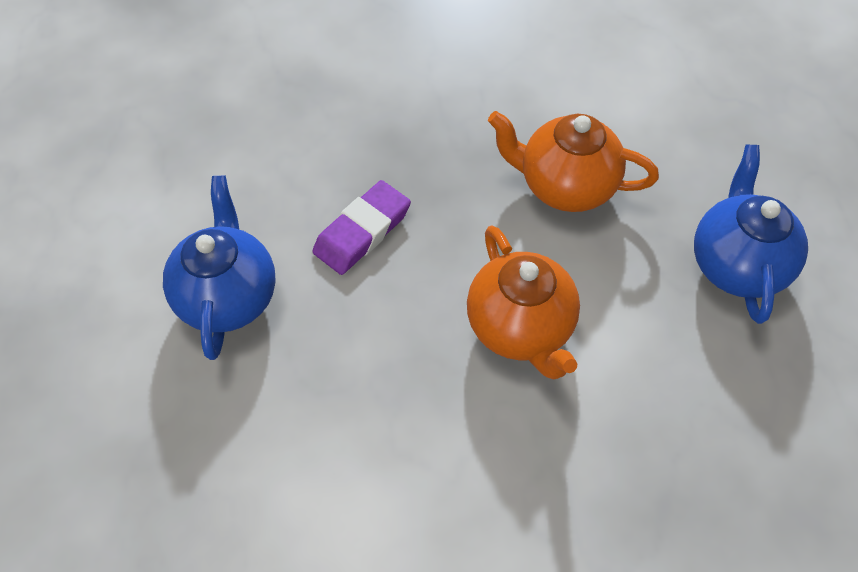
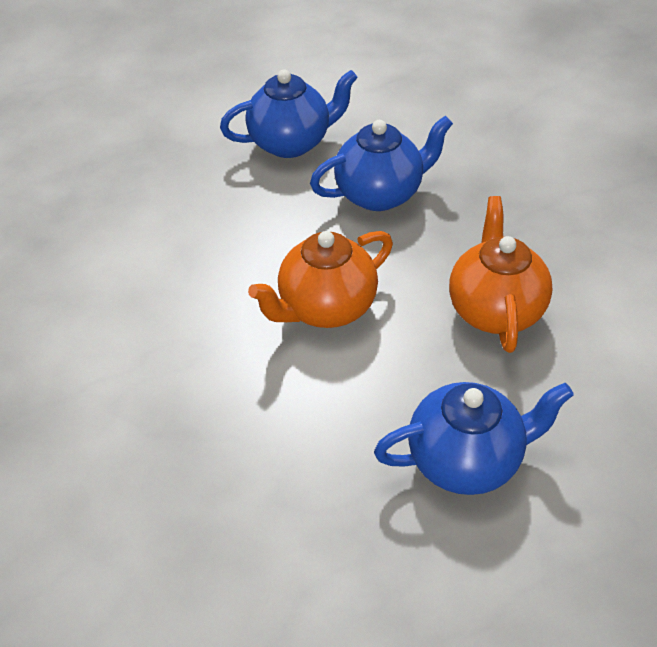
camera: 75 degrees right, 10 degrees down
purple eraser [312,180,411,275] -> blue teapot [310,115,453,211]

